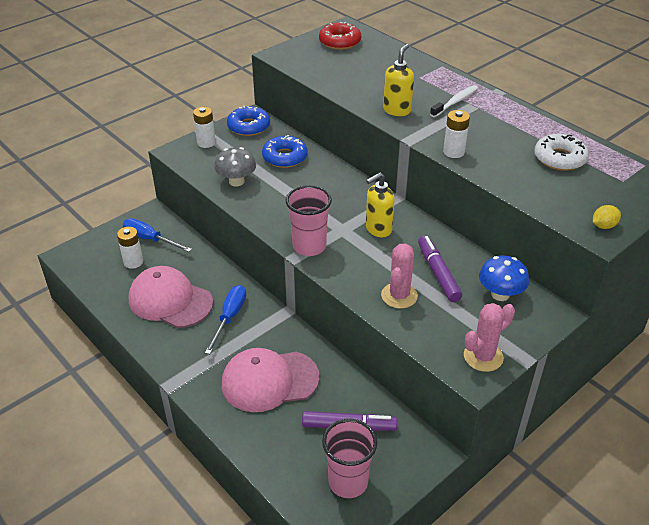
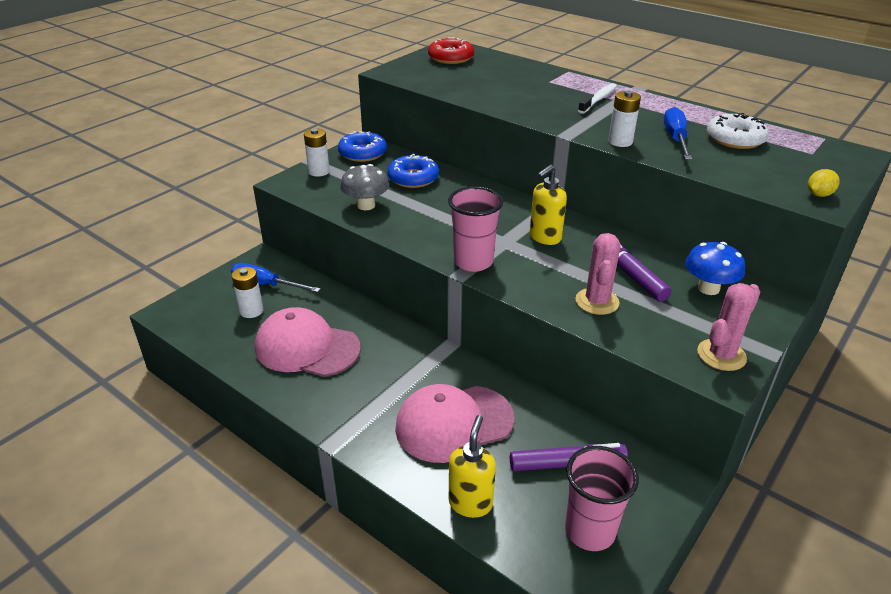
camera: 10 degrees left, 5 degrees down
blue screwdriver [205,285,246,354] -> blue screwdriver moved to [664,107,692,160]
yellow soap dispenser [383,44,414,116] -> yellow soap dispenser moved to [449,415,496,518]

